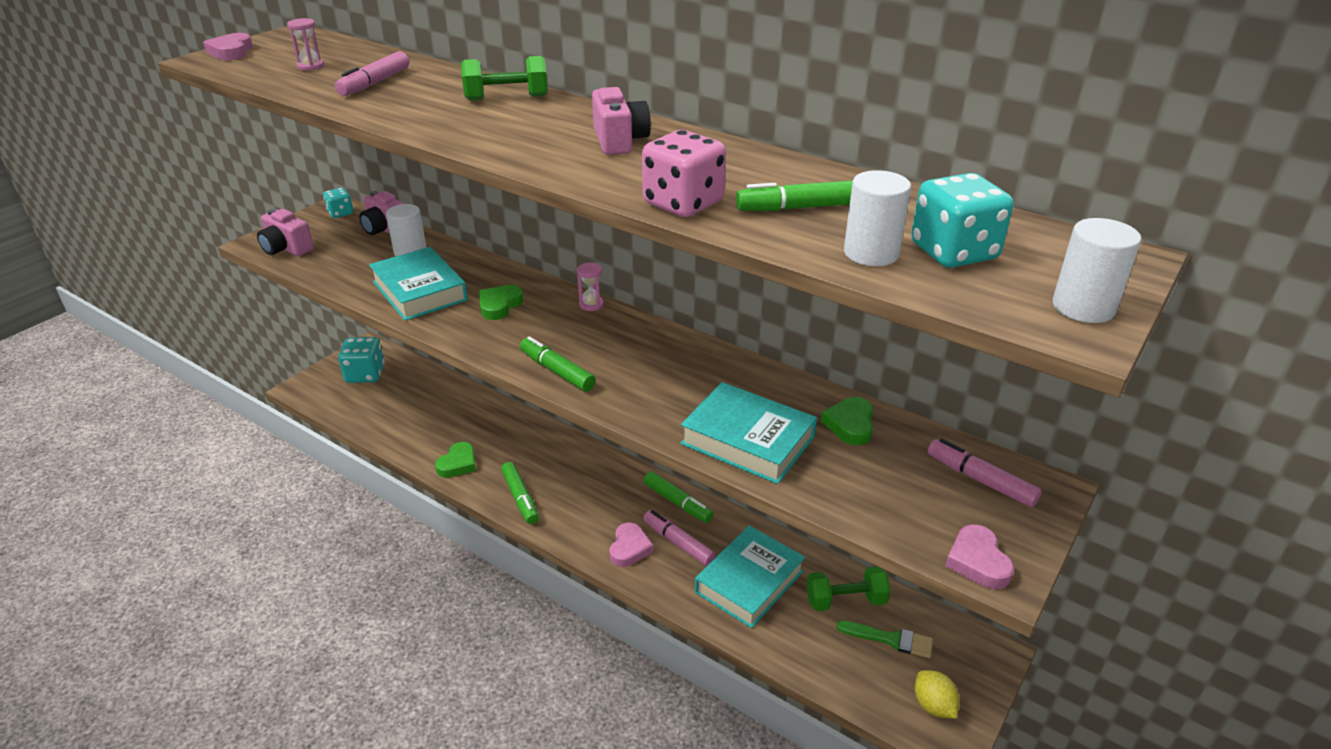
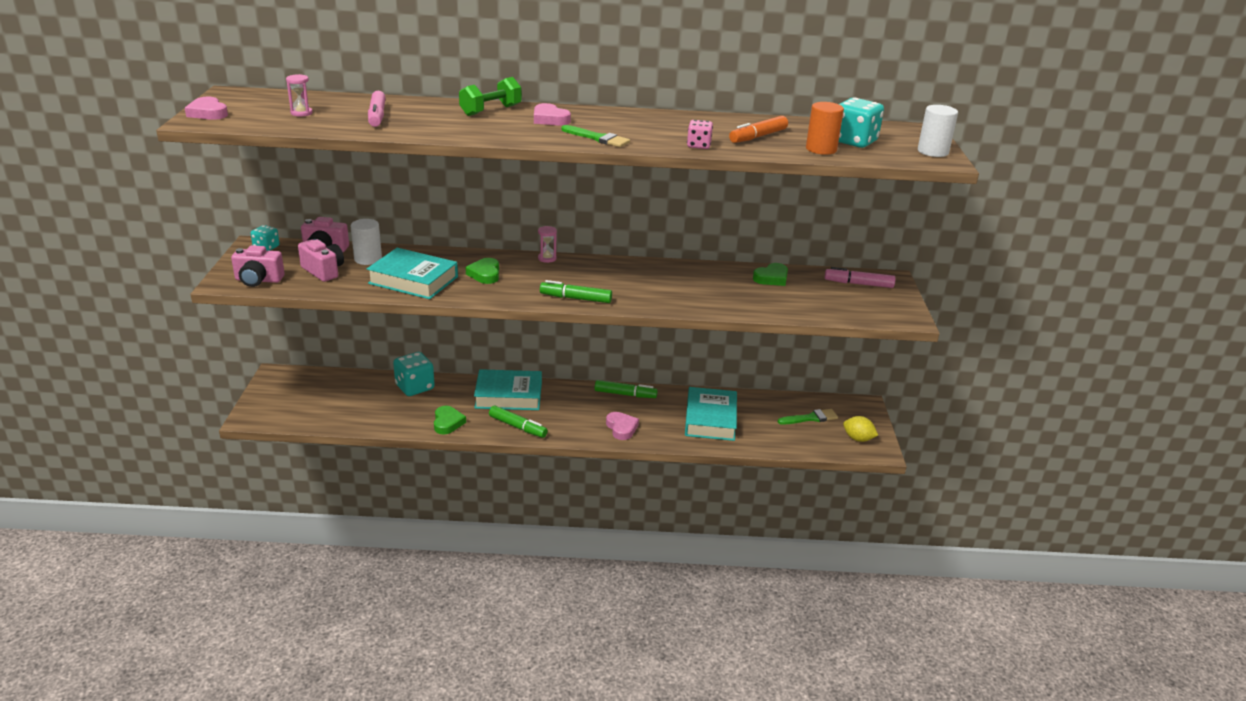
camera: 35 degrees left, 5 degrees down
turquoise dice [338,337,384,383] -> turquoise dice moved to [393,352,435,396]
pink camera [592,87,651,155] -> pink camera moved to [298,239,344,282]
pink dice [642,130,726,217] -> pink dice [687,120,713,149], size x0.59
pink marker [643,510,716,566] -> none
turquoise book [680,382,817,484] -> turquoise book moved to [474,369,542,410]
green marker [736,181,853,211] -> orange marker [729,116,788,143]
green dumbbell [806,567,890,611] -> none
green heart [821,397,873,445] -> green heart turned 105 degrees counterclockwise [753,263,788,286]
white cylinder [844,170,911,266] -> orange cylinder [806,102,844,155]
pink heart [945,525,1015,589] -> pink heart moved to [534,103,571,125]
none -> green brush [561,125,630,147]

